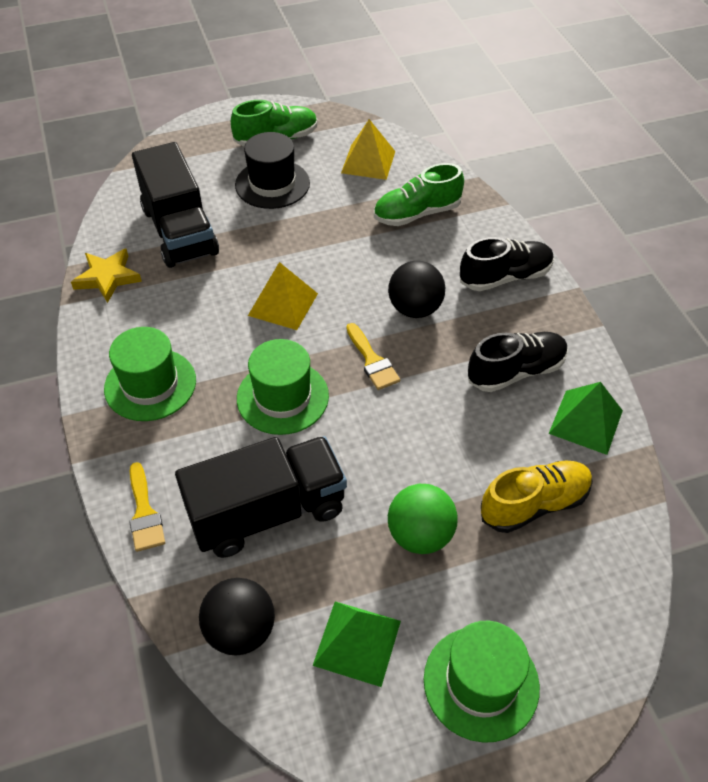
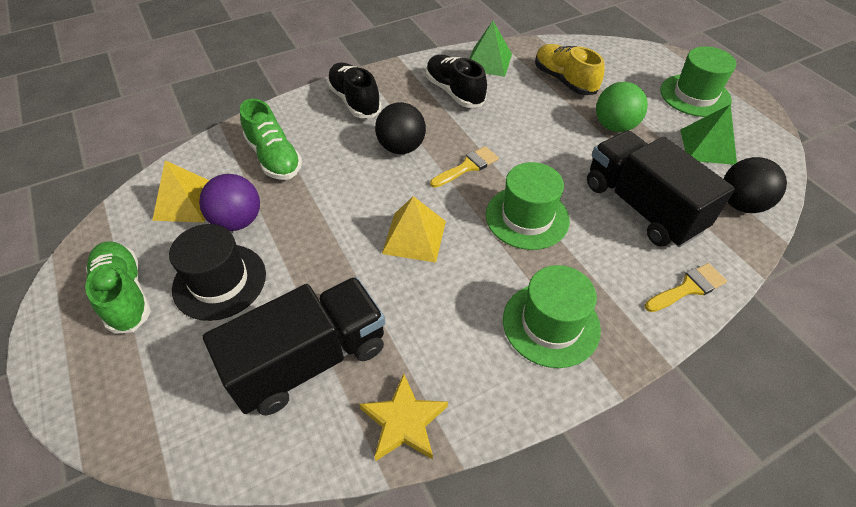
camera: 100 degrees left, 0 degrees up
none -> purple ball [199,174,260,231]

